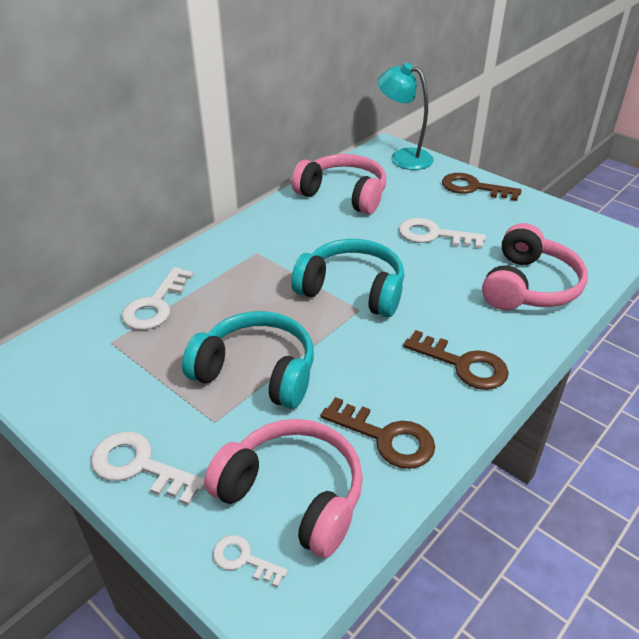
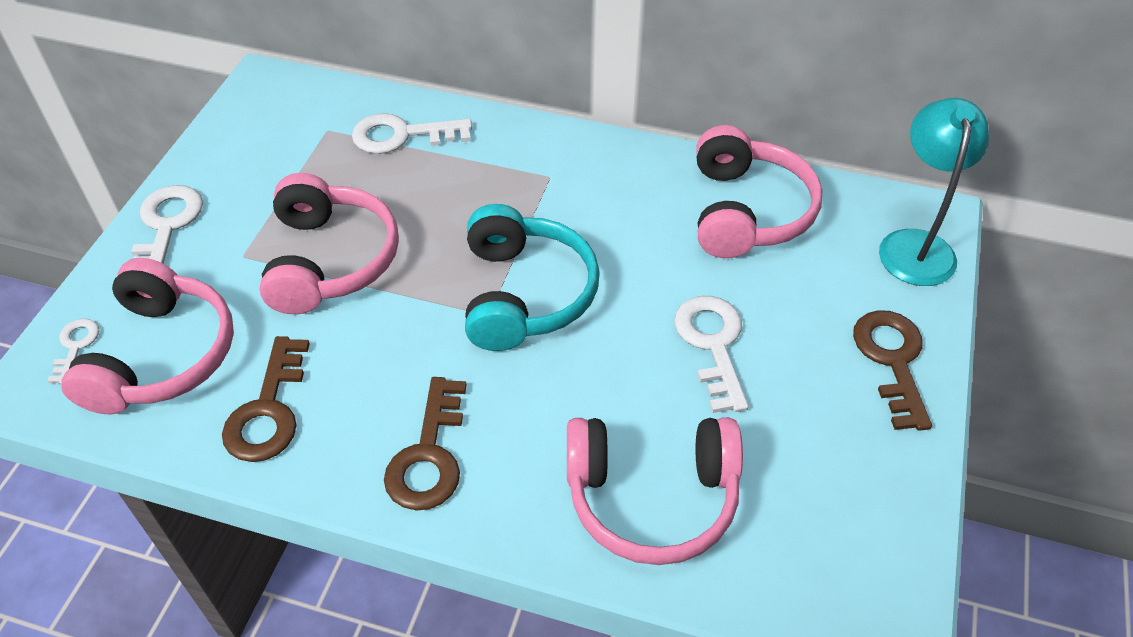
camera: 65 degrees right, 10 degrees up
turquoise headphones [182,311,314,409] -> pink headphones [259,173,399,314]

